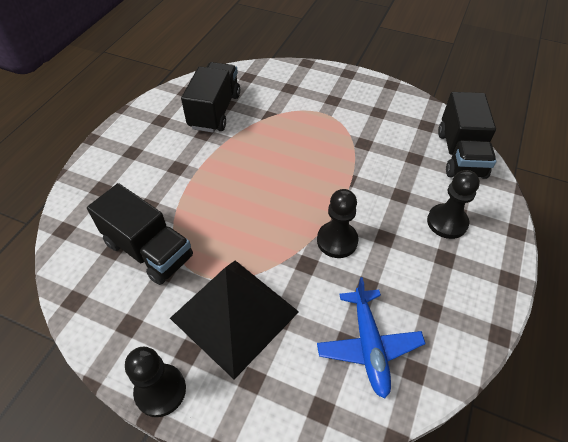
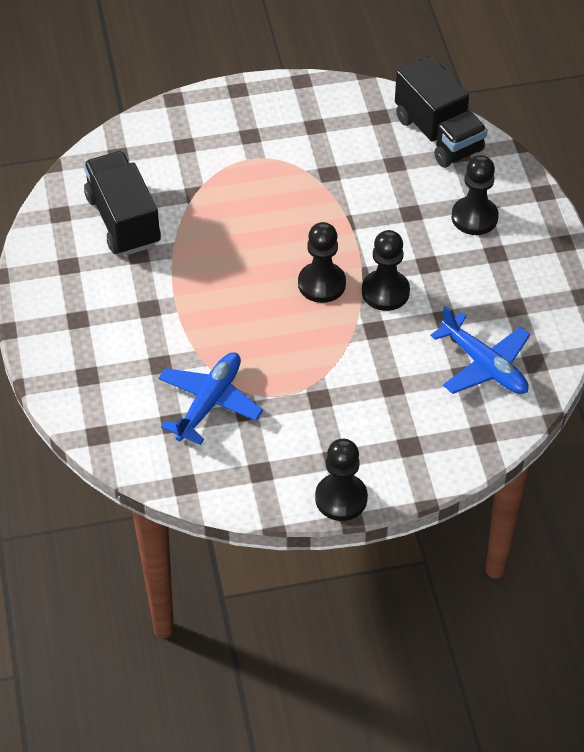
camera: 35 degrees left, 0 degrees up
black truck [87,183,193,285] -> blue plane [158,352,263,445]
black pyramid [170,260,299,380] -> none
none -> black pawn [298,222,346,303]

